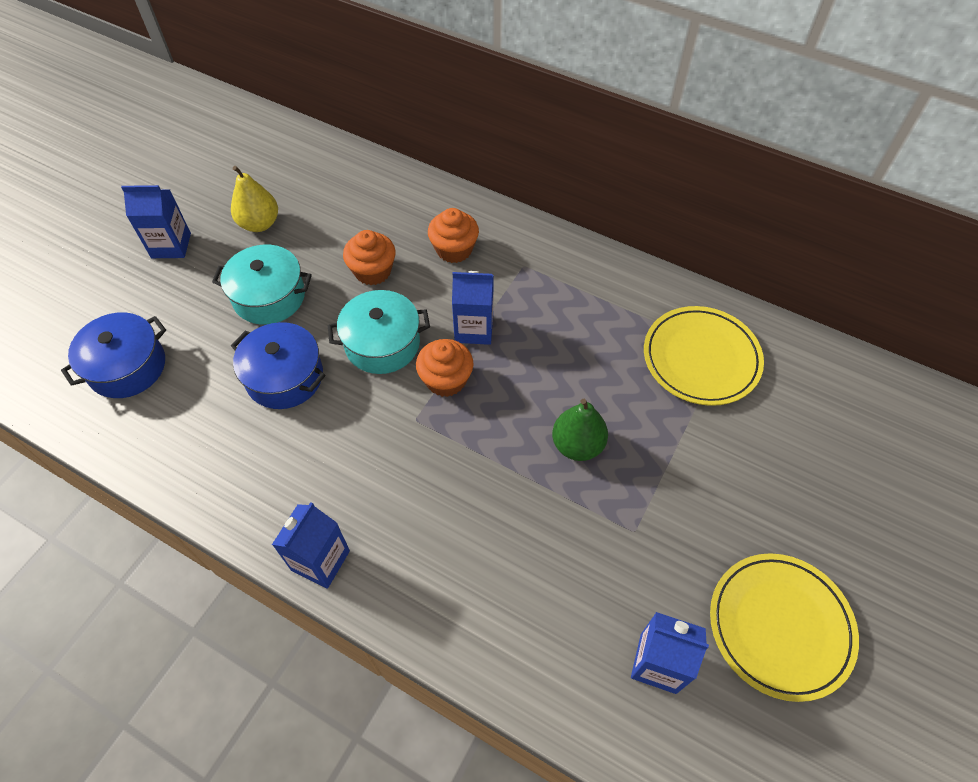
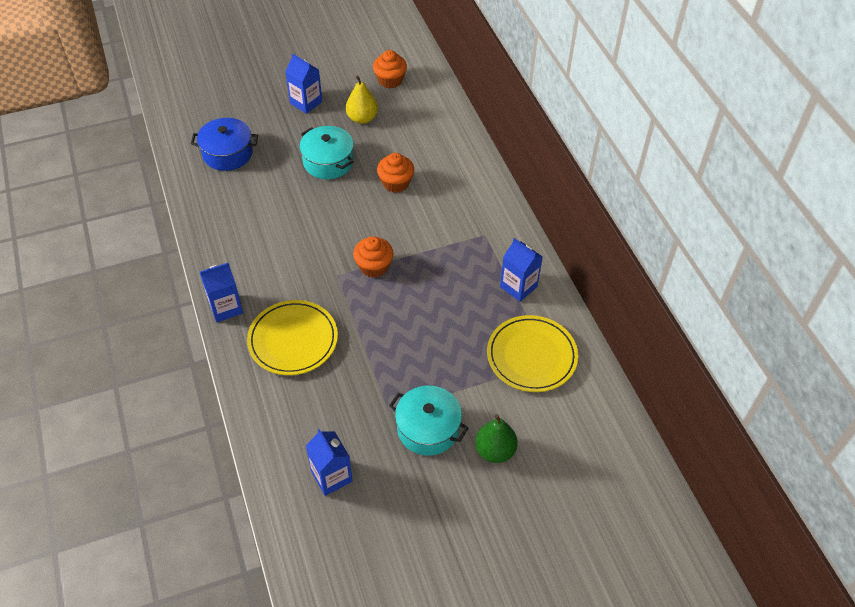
camera: 40 degrees right, 5 degrees down
blue pot [231,322,325,409] -> none
turquoise pot [328,290,430,374] -> turquoise pot moved to [389,386,468,456]
orange cupcake [428,208,479,263] -> orange cupcake moved to [373,50,407,89]
blue carton [452,271,494,345] -> blue carton moved to [500,238,543,302]
green pear [552,399,608,461] -> green pear moved to [475,414,518,463]
yellow plate [710,553,859,702] -> yellow plate moved to [247,300,338,375]

